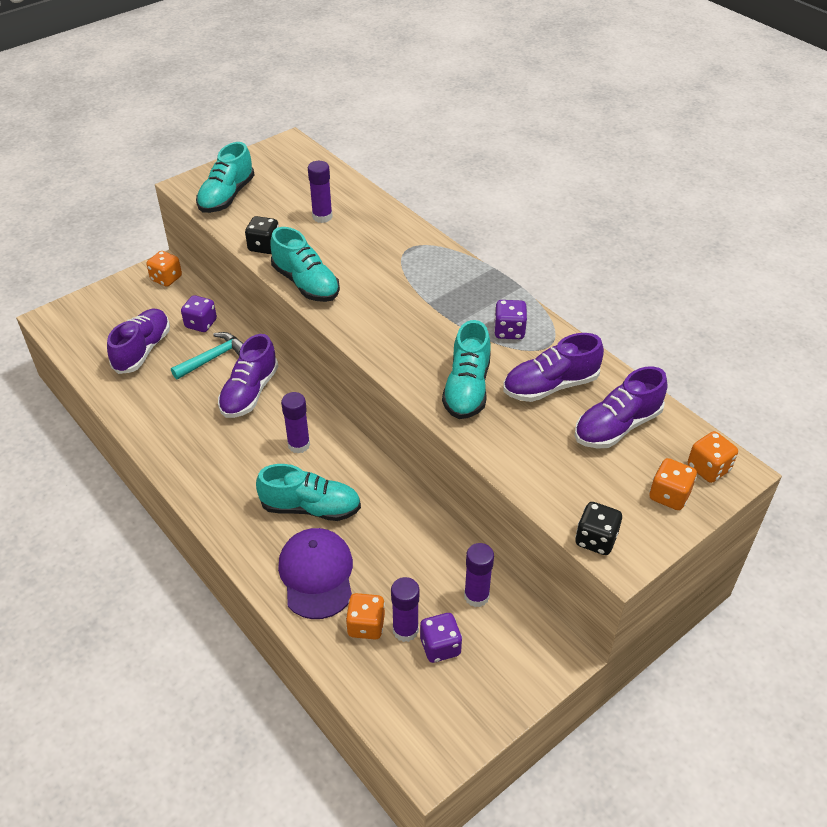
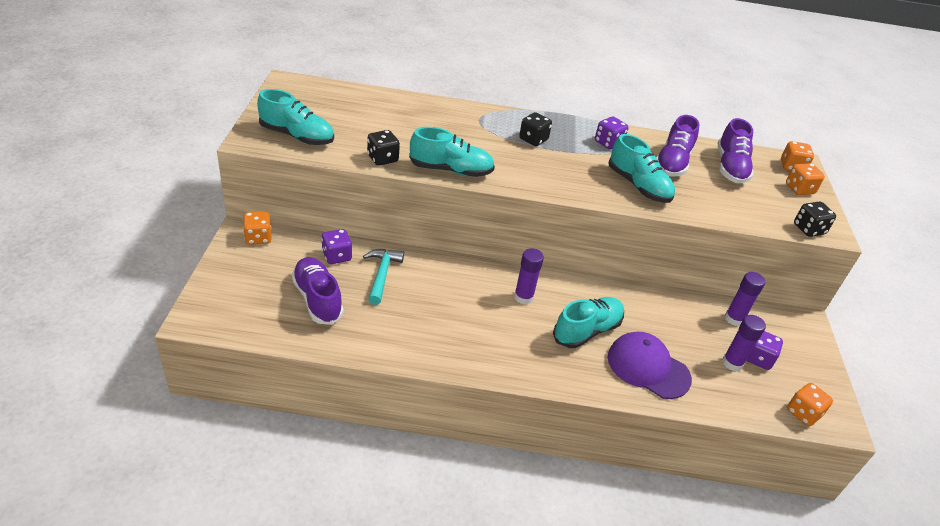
camera: 50 degrees left, 5 degrees down
turquoise shoe [196,142,255,213] -> turquoise shoe turned 45 degrees counterclockwise [257,89,334,145]
purple shoe [218,334,278,418] -> none
purple glue stick [308,161,333,223] -> none
orange dice [346,593,385,640] -> orange dice moved to [787,383,833,426]
none -> black dice [519,112,552,146]

